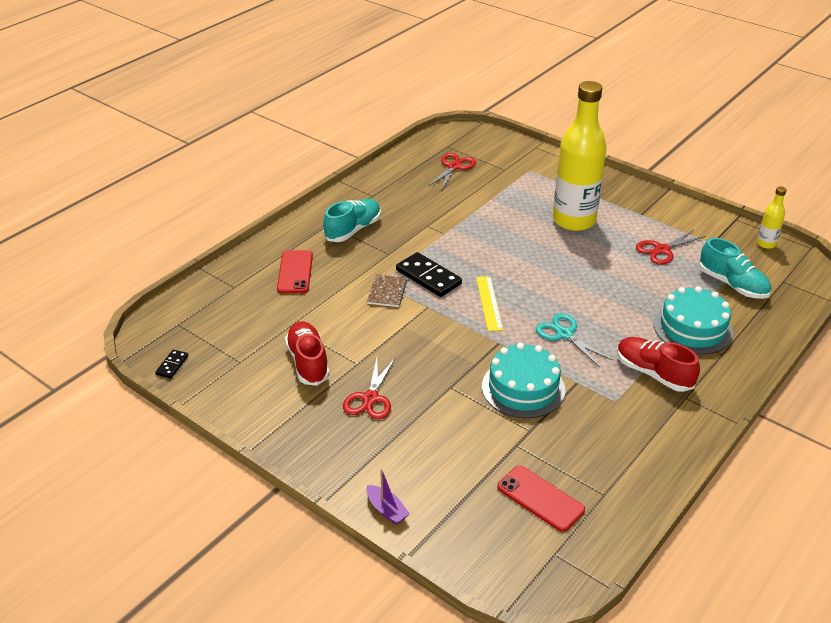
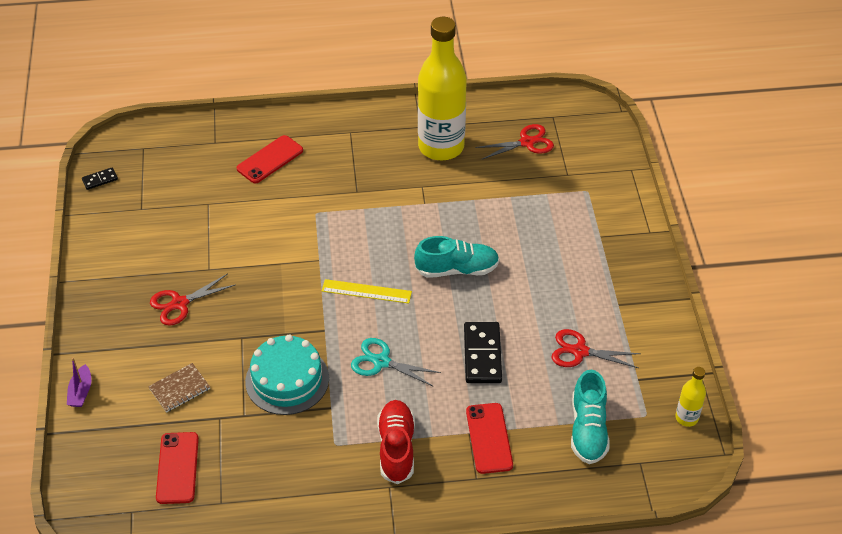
camera: 45 degrees right, 10 degrees up
red shoe [285,321,330,386] -> none
turquoise shoe [323,199,381,242] -> turquoise shoe moved to [414,236,499,278]
brown notebook [367,274,407,307] -> brown notebook moved to [148,363,210,413]
black domino [396,252,462,297] -> black domino moved to [464,322,502,383]
yellow ruler [476,276,503,331] -> yellow ruler turned 60 degrees clockwise [322,279,412,304]
turquoise scissors [536,313,613,367] -> turquoise scissors turned 75 degrees counterclockwise [351,338,441,387]
yellow bottle [553,81,607,231] -> yellow bottle moved to [418,17,467,160]
turquoise cake [654,286,733,354] -> red phone [466,403,513,474]

